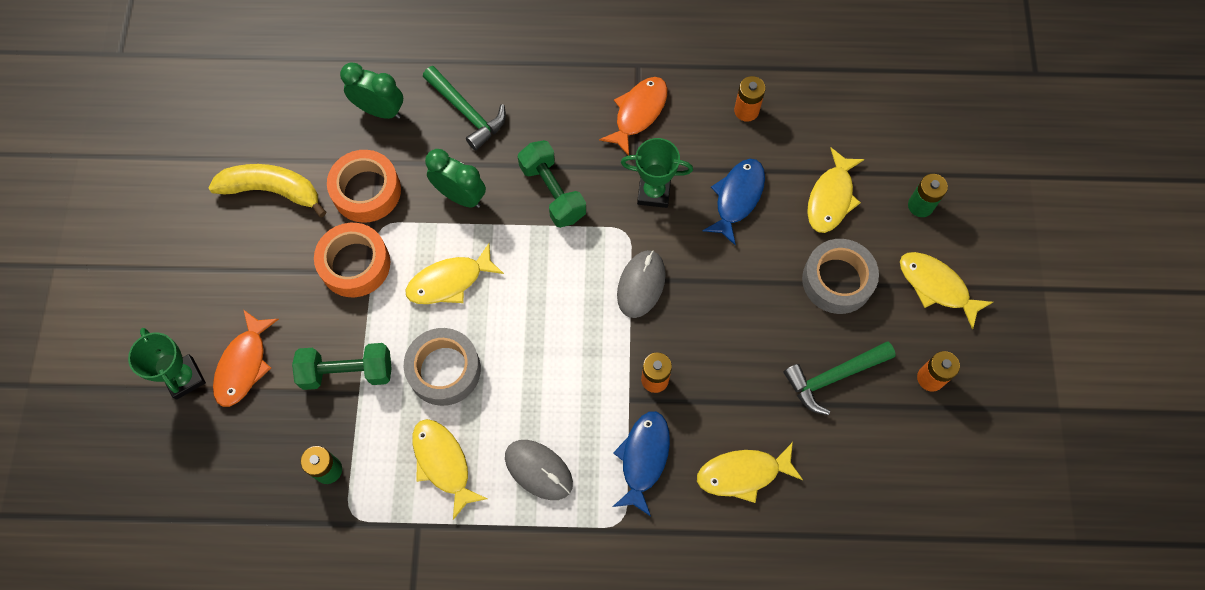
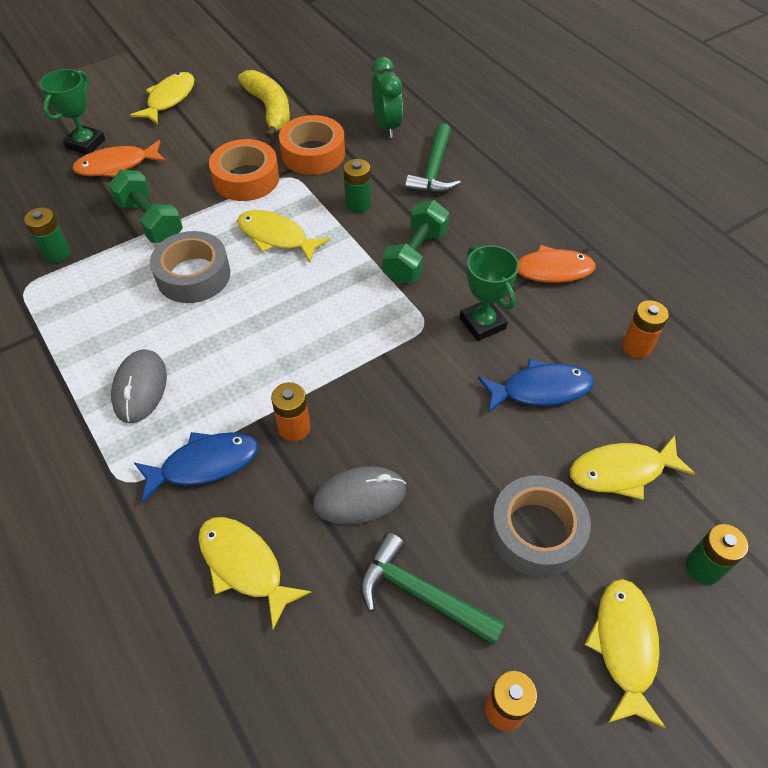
camera: 55 degrees right, 15 degrees down
yellow fish [412,419,487,520] -> yellow fish moved to [130,72,194,124]
green clock [425,149,486,208] -> green battery [343,159,371,213]
grey mouse [617,250,666,318] -> grey mouse moved to [313,466,406,524]

